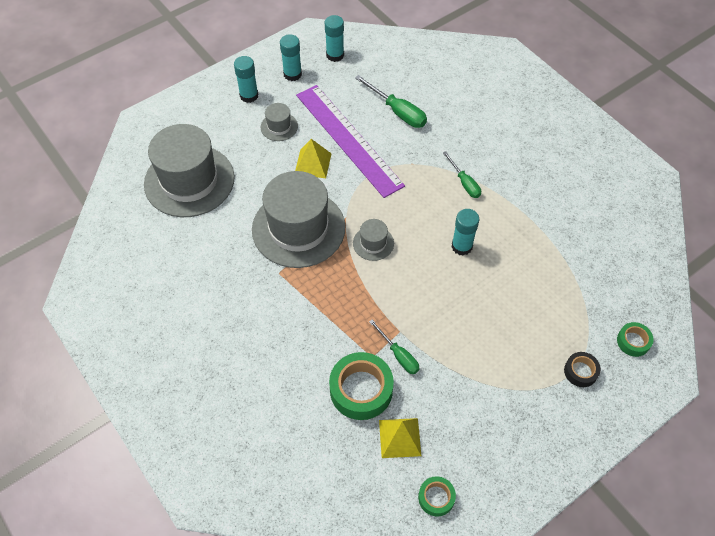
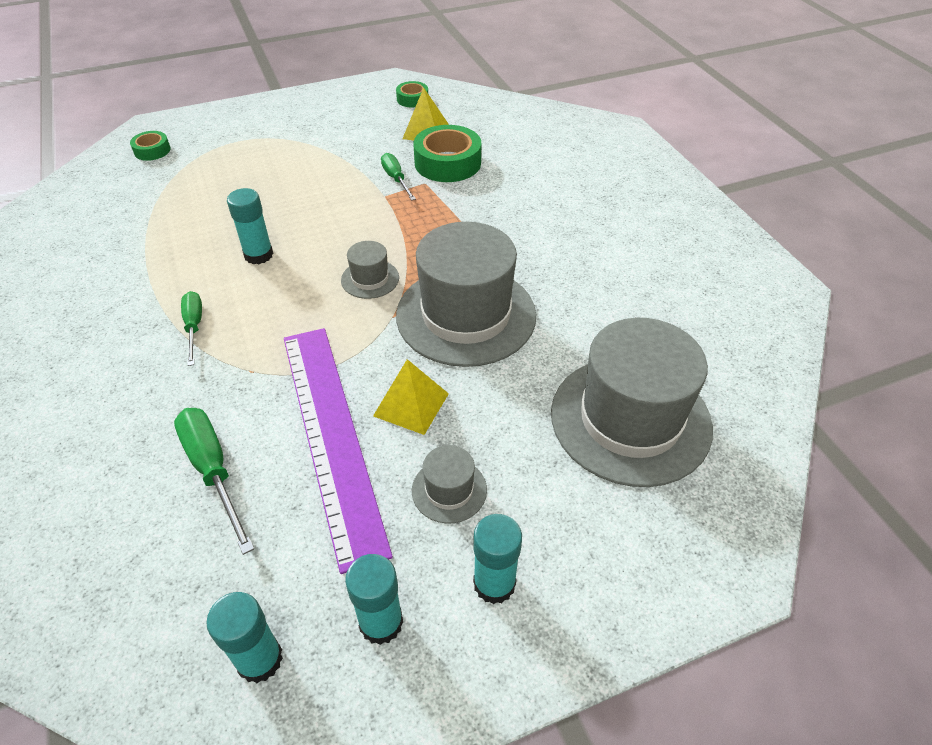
camera: 165 degrees left, 10 degrees down
black tape [564,352,601,387] -> none

